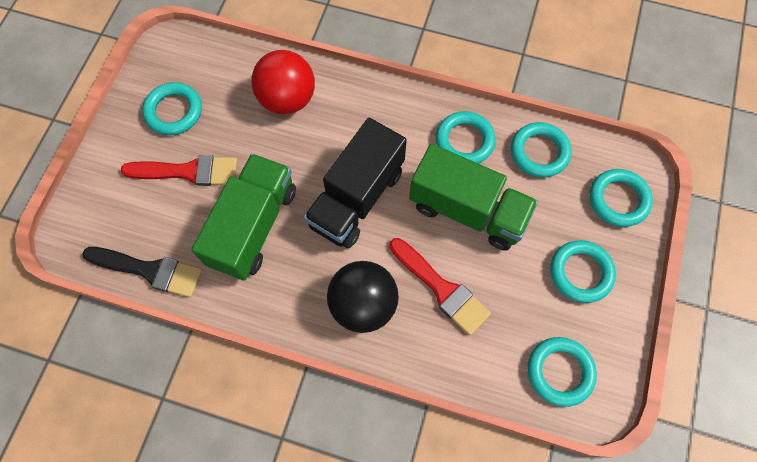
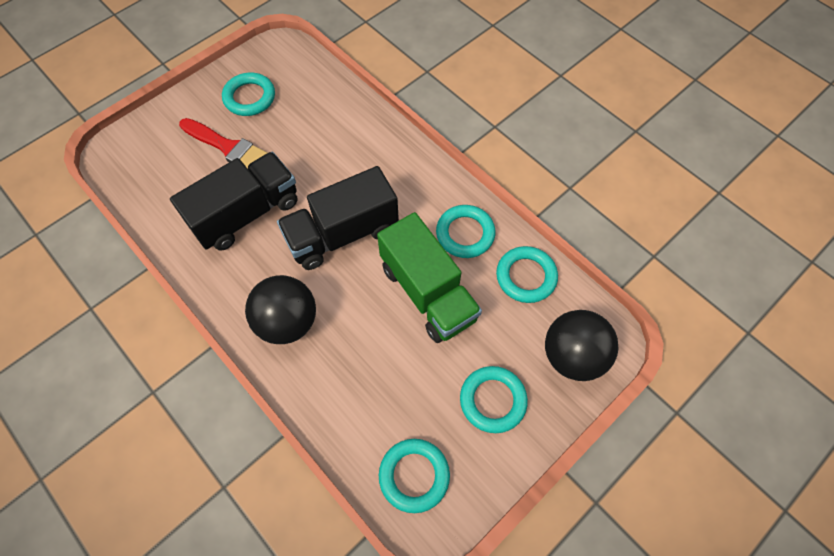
camera: 30 degrees right, 5 degrees down
black brush [82,247,202,297] -> none
green truck [192,154,296,281] -> black truck [170,152,298,251]
red ball [251,50,315,114] -> none
red brush [390,238,491,335] -> none
turquoise ring [589,169,653,227] -> black ball [545,310,619,381]

